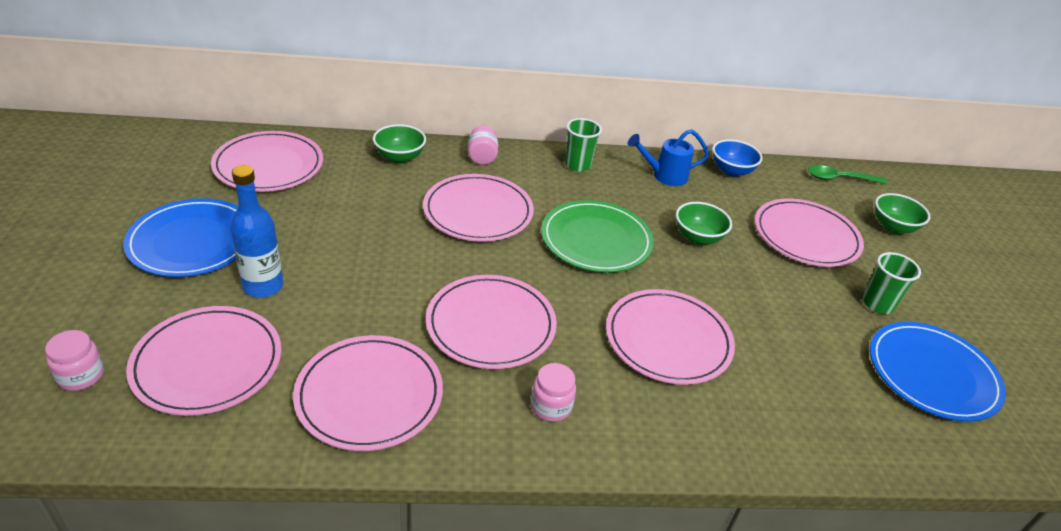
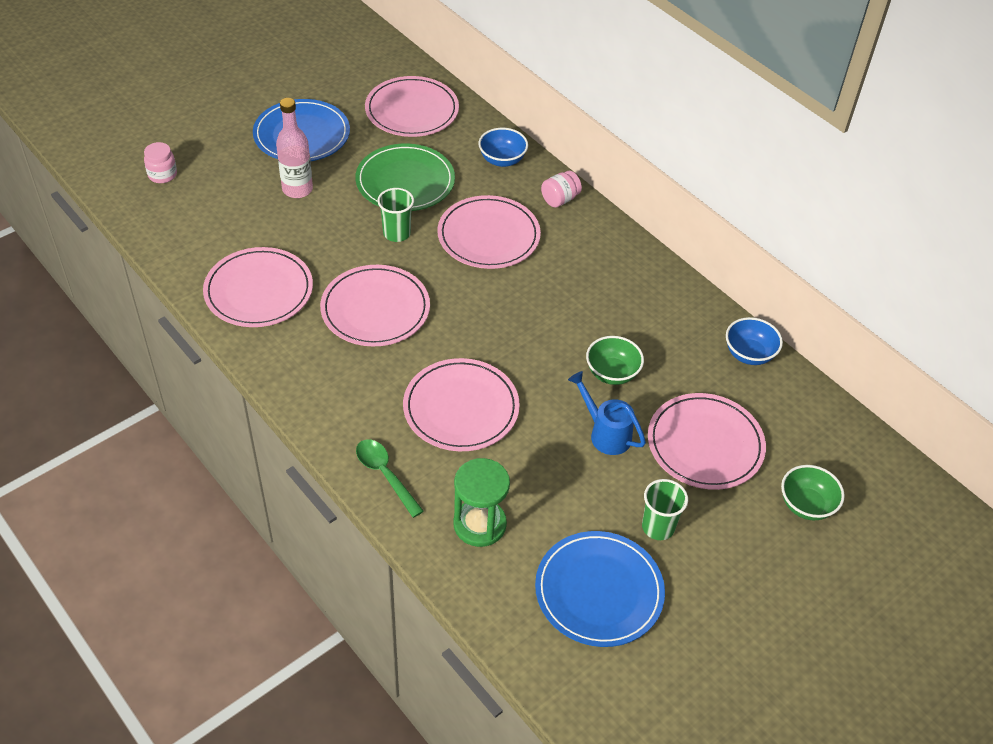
camera: 55 degrees right, 10 degrees up
pink plate [126,306,282,416] -> none
blue bottle [230,165,283,298] -> pink bottle [276,98,313,198]
green bowl [373,124,426,163] -> blue bowl [478,128,528,167]
pink jar [531,363,576,422] -> none
green plate [541,200,654,273] -> green plate moved to [355,144,455,211]
green cup [565,118,602,172] -> green cup moved to [377,188,414,242]
blue watering can [627,129,709,186] -> blue watering can moved to [568,371,646,455]
green spoon [808,165,888,184] -> green spoon moved to [356,439,424,518]
none -> green hourglass [453,458,510,547]

